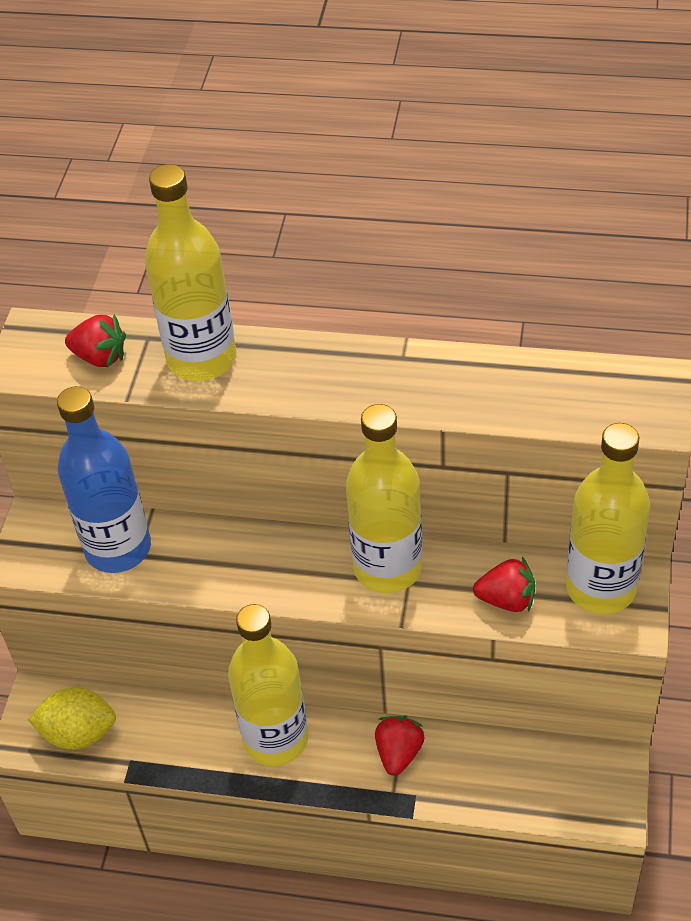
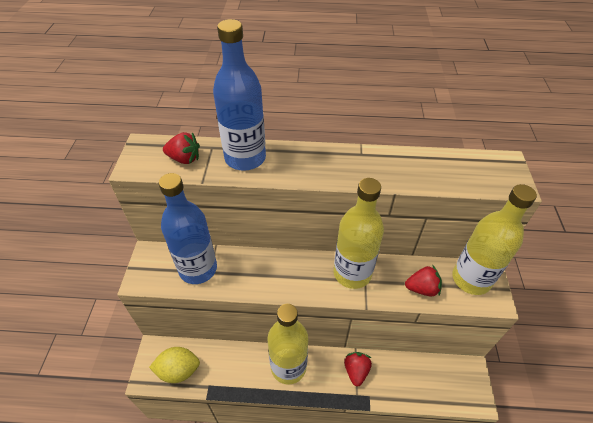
camera: 10 degrees left, 0 degrees up
yellow bottle [145,164,236,381] -> blue bottle [213,19,266,171]

